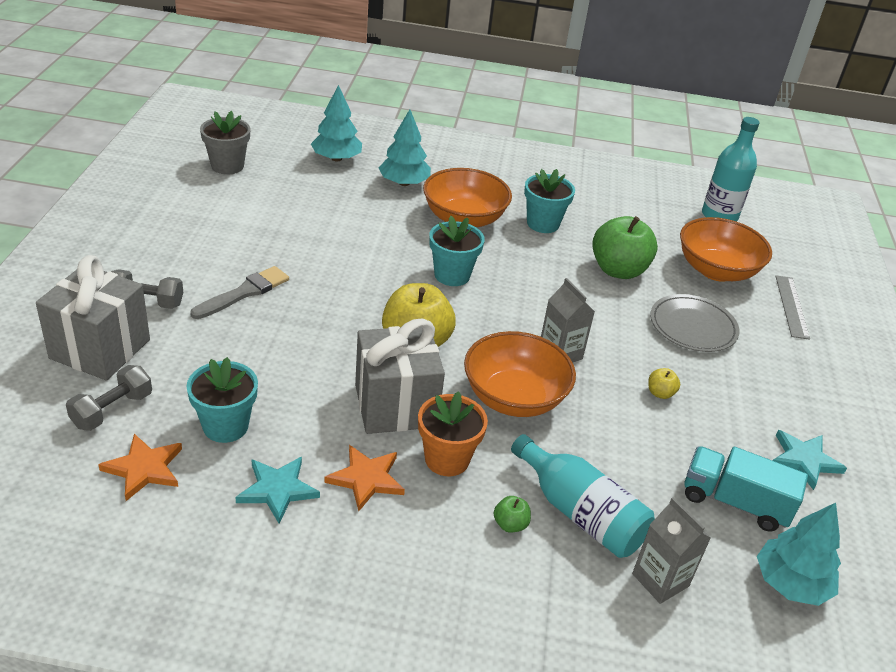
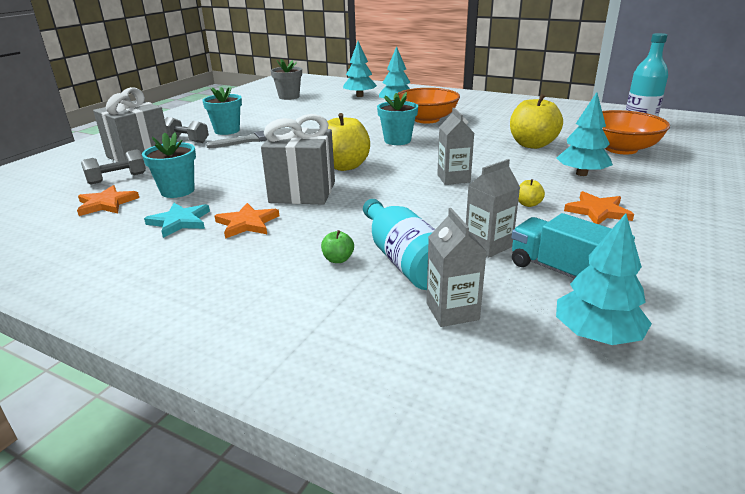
camera: 25 degrees right, 10 degrees down
orange flower pot [418,391,488,476] -> none
orange bowl [464,331,576,417] -> none
turquoise flower pot [524,169,575,233] -> turquoise flower pot moved to [202,87,242,135]
green apple [592,216,658,279] -> yellow apple [510,94,563,149]
grey plate [650,294,739,352] -> turquoise tree [557,92,613,176]
turquoise star [773,430,847,490] -> none
grey ruler [775,275,810,340] -> none
none -> grey carton [466,159,520,257]
none -> orange star [564,191,634,224]

